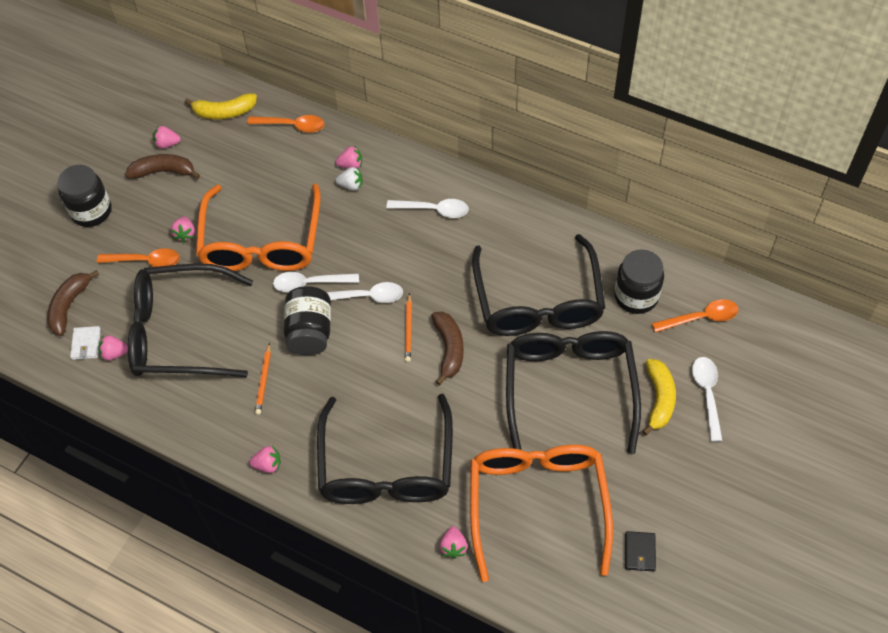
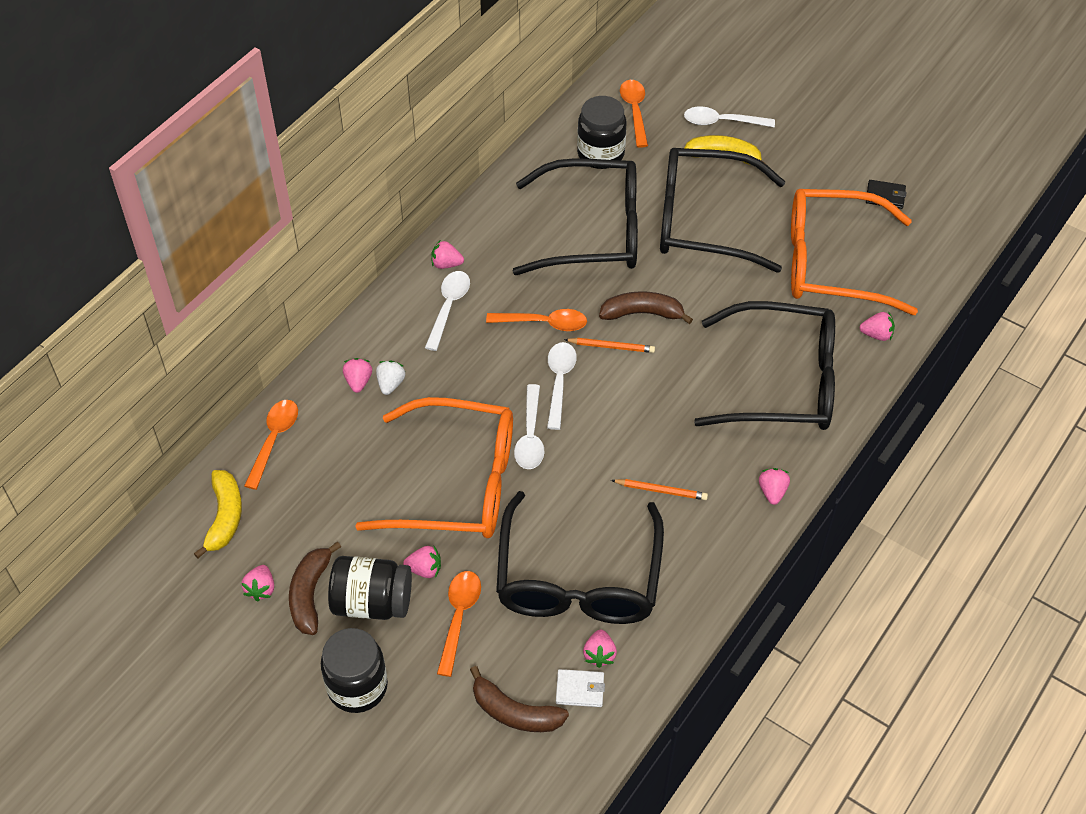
camera: 85 degrees left, 5 degrees down
black jar [284,286,331,355] -> black jar moved to [328,556,412,620]
none -> pink strawberry [431,241,464,269]
none -> orange spoon [486,309,587,331]

